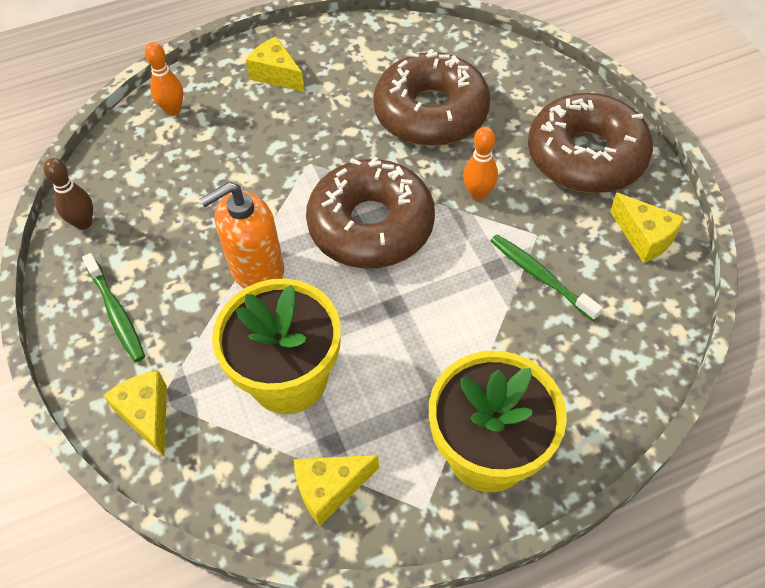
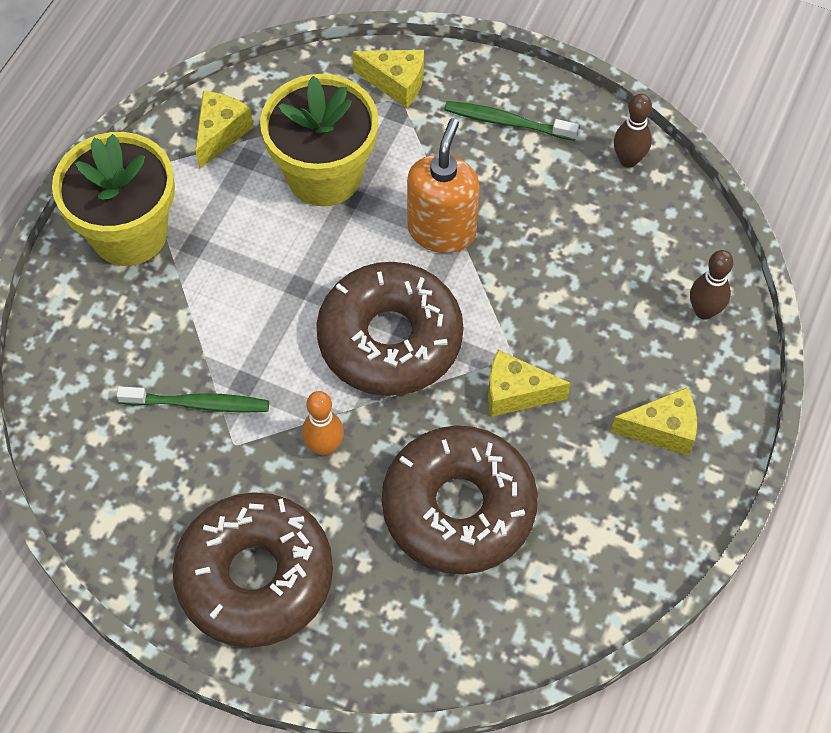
camera: 135 degrees right, 5 degrees up
orange bowling pin [145,42,184,116] -> brown bowling pin [690,250,734,320]
yellow cheese [610,192,685,263] -> yellow cheese moved to [488,350,571,417]

